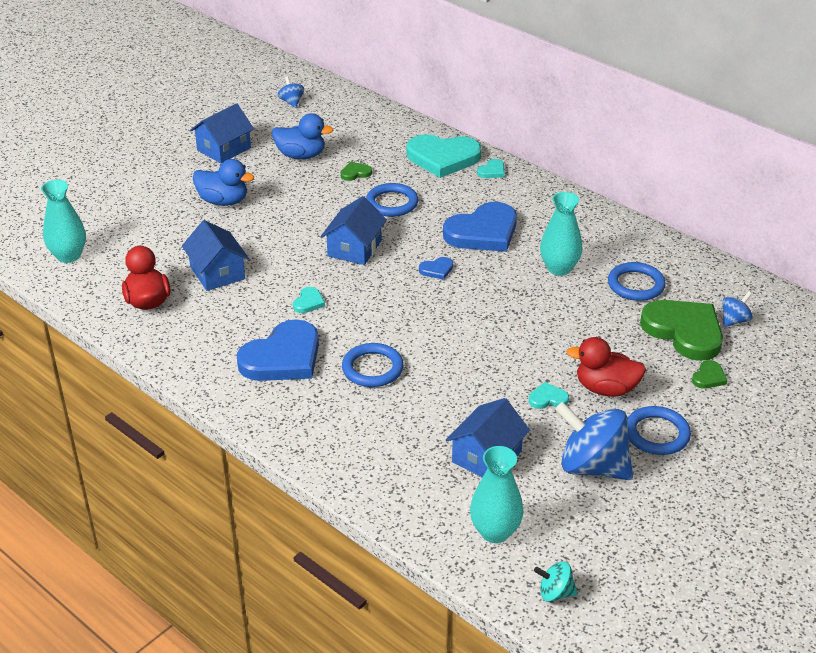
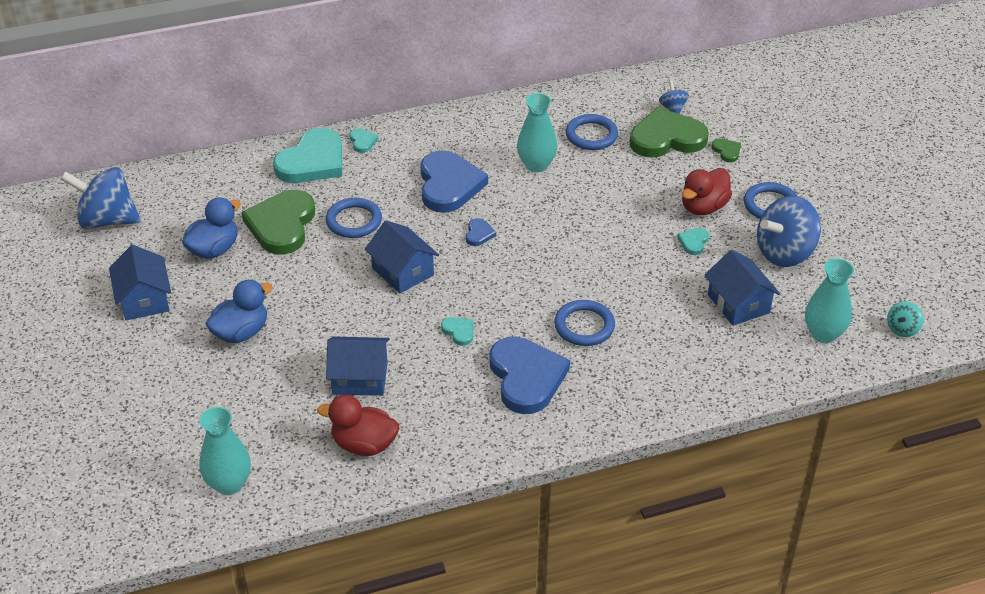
camera: 60 degrees left, 5 degrees up
blue spinning top [278,76,304,108] -> blue spinning top [61,167,141,229], size x2.11
green heart [340,162,372,181] -> green heart [242,190,315,255], size x2.35

